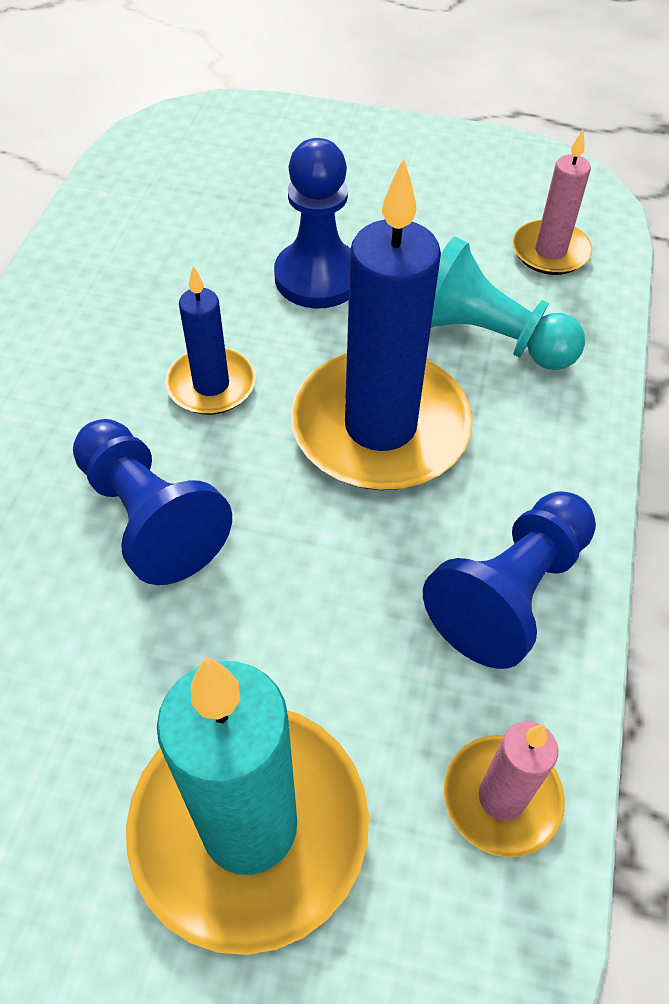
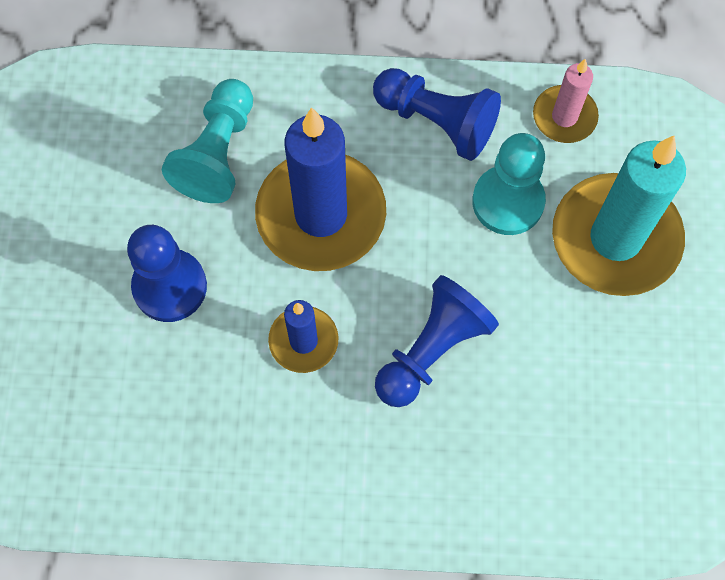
camera: 100 degrees left, 15 degrees up
pink candle [512,130,592,275] -> none
none -> turquoise pawn [472,133,546,235]

